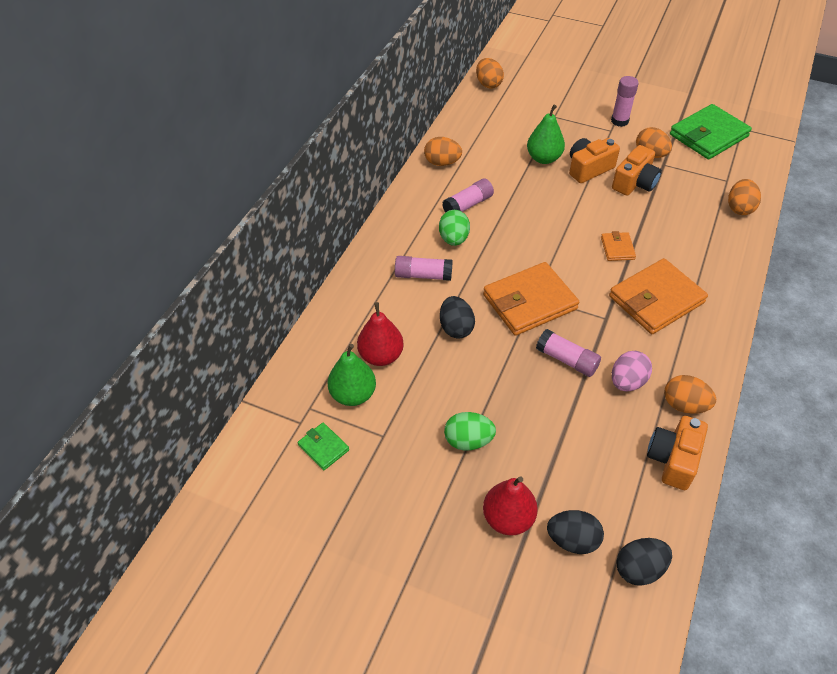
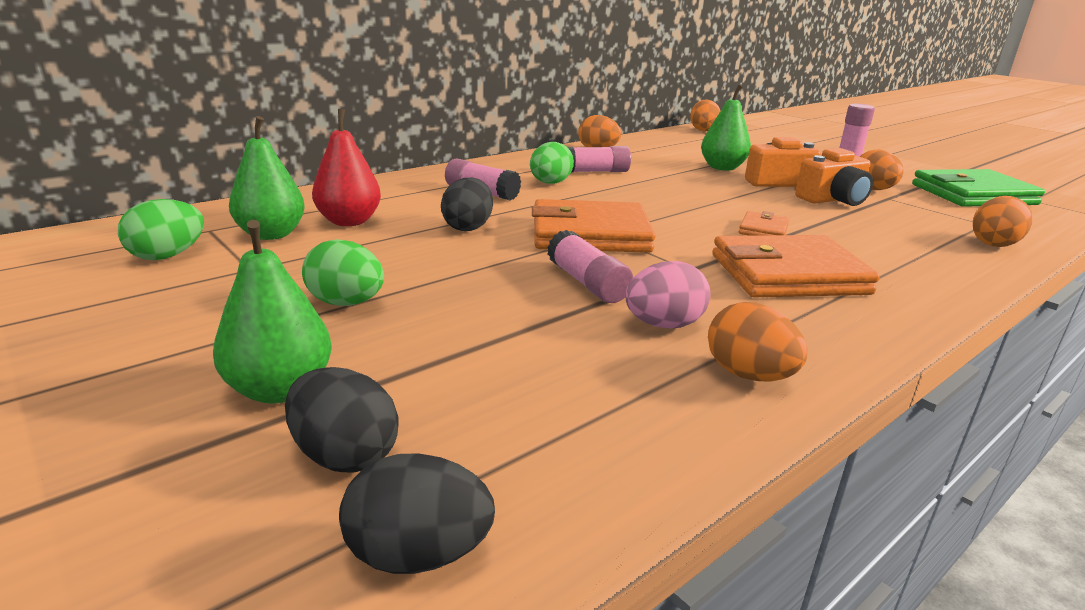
camera: 25 degrees right, 25 degrees down
green wallet [298,423,349,470] -> green egg [118,199,204,260]
red pear [483,476,538,536] -> green pear [213,220,332,404]
orange camera [647,416,708,490] -> none

